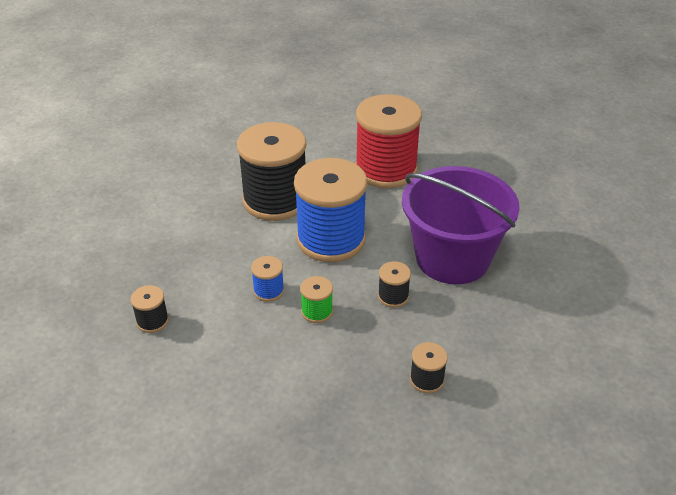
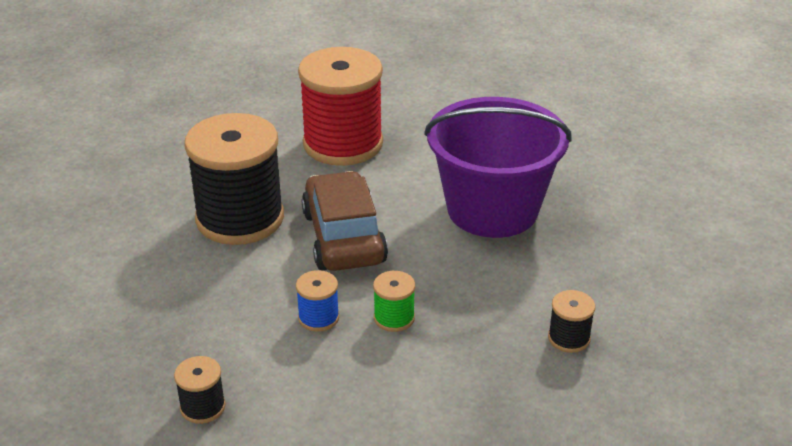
camera: 30 degrees left, 5 degrees down
blue spool [294,158,367,262] -> brown car [302,171,388,271]
black spool [378,261,411,308] -> none

